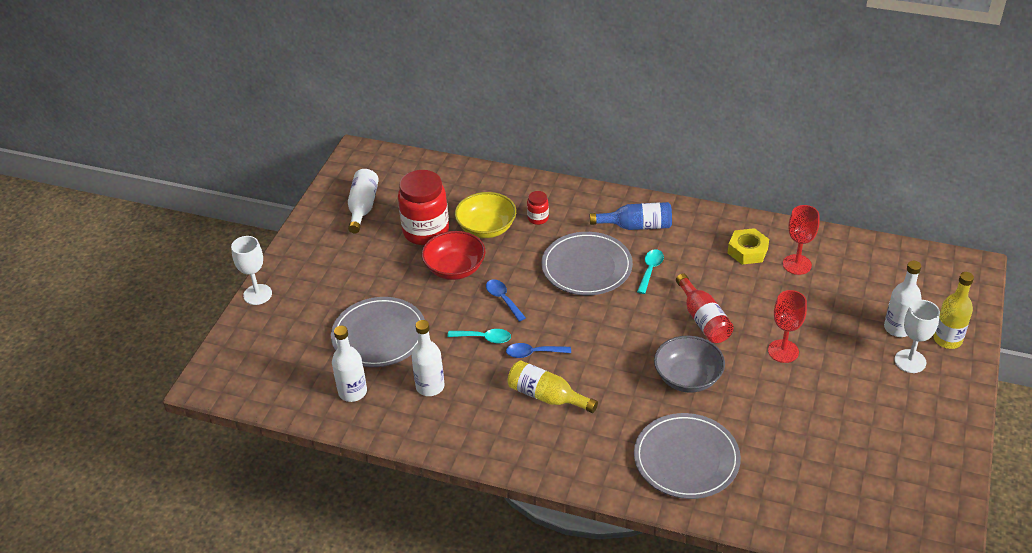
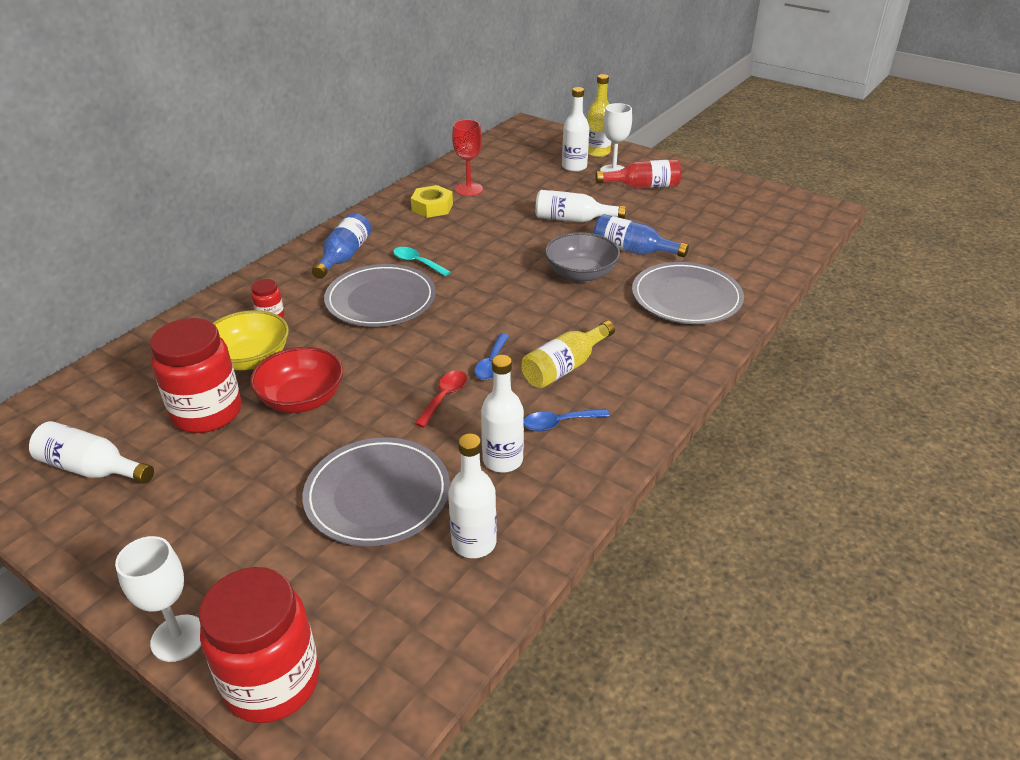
camera: 75 degrees left, 5 degrees down
turquoise spoon [447,329,511,343] -> red spoon [414,371,467,428]
blue spoon [486,280,526,322] -> blue spoon moved to [524,409,609,431]
red bottle [676,273,734,343] -> red bottle moved to [595,159,681,189]
red goblet [768,290,807,363] -> white bottle [535,190,626,223]
none -> red jar [199,567,319,723]
none -> blue bottle [593,214,689,258]

